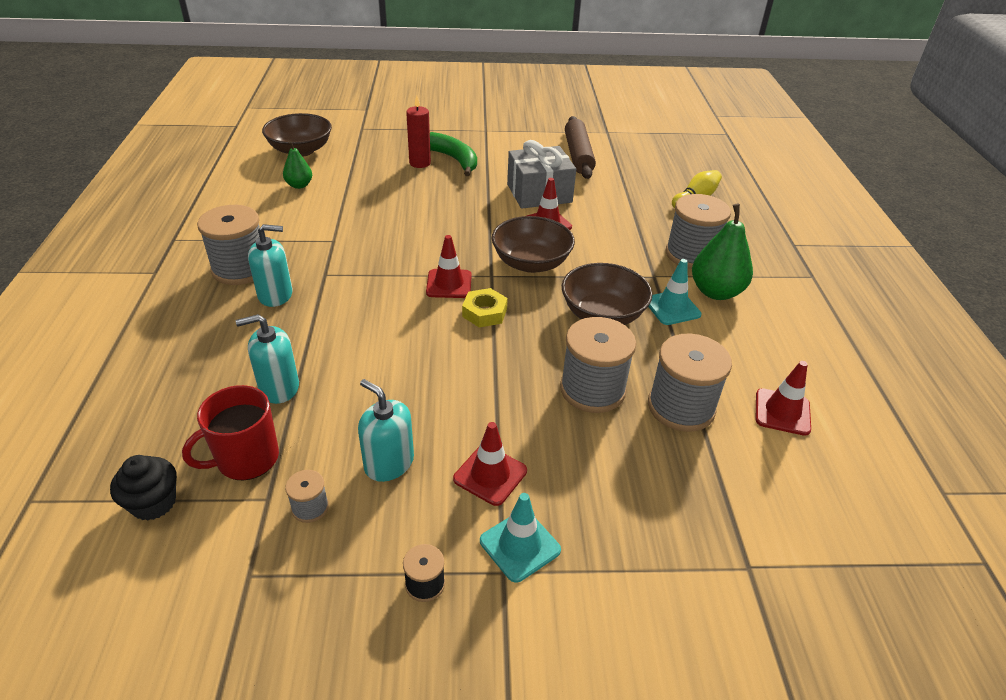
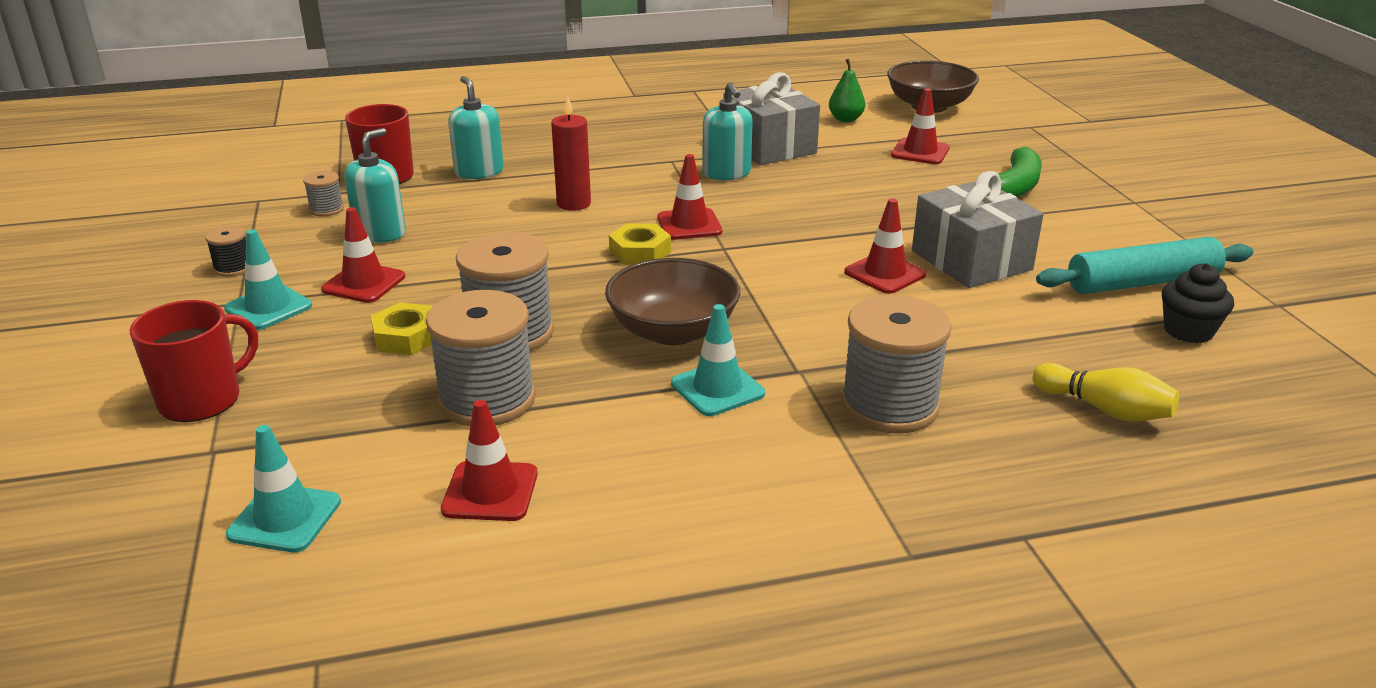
camera: 80 degrees right, 10 degrees down
black cupcake [110,455,177,521] -> black cupcake moved to [1162,263,1234,343]
grey spool [197,205,260,285] -> none
turquoise soap dispenser [248,224,292,307] -> turquoise soap dispenser moved to [702,82,753,180]
red candle [406,96,431,168] -> red candle moved to [551,96,591,211]
brown bowl [492,216,575,273] -> none
brown rolling pin [565,116,596,179] -> turquoise rolling pin [1036,237,1253,294]
green pear [692,204,753,300] -> none
none -> red mug [129,300,258,422]
none -> turquoise traffic cone [226,425,341,553]
none -> yellow nut [371,302,433,355]
none -> grey gift [724,72,820,165]
none -> red traffic cone [891,88,950,164]

